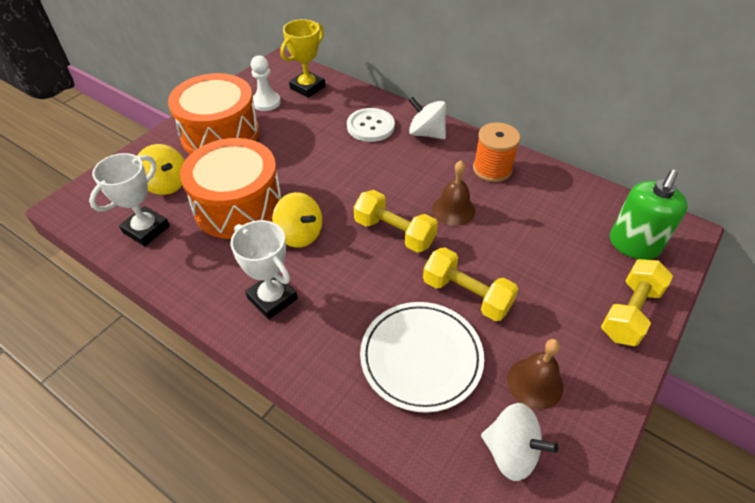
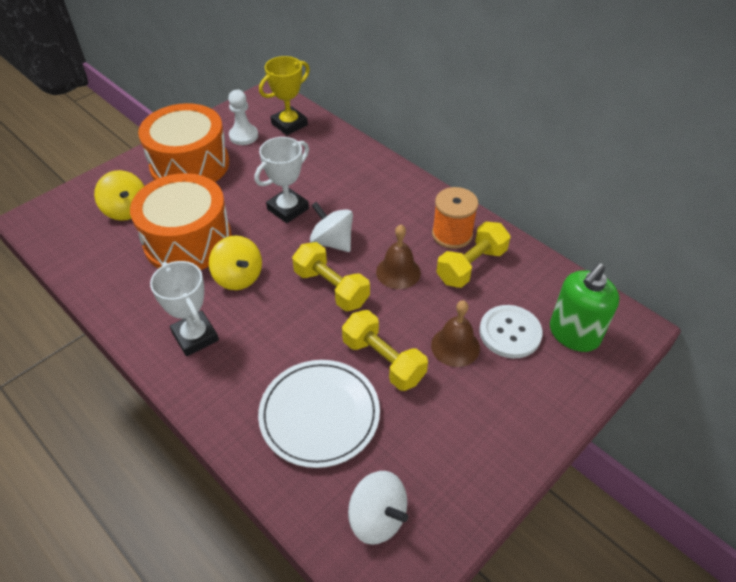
camera: 10 degrees right, 0 degrees up
white trophy [89,153,170,246] -> white trophy moved to [255,137,309,223]
white button [347,108,395,142] -> white button moved to [479,305,543,359]
white spinning top [408,97,446,139] -> white spinning top moved to [310,202,353,252]
brown bell [507,339,563,409] -> brown bell moved to [431,300,480,367]
yellow dumbbell [601,259,673,346] -> yellow dumbbell moved to [436,221,511,288]

